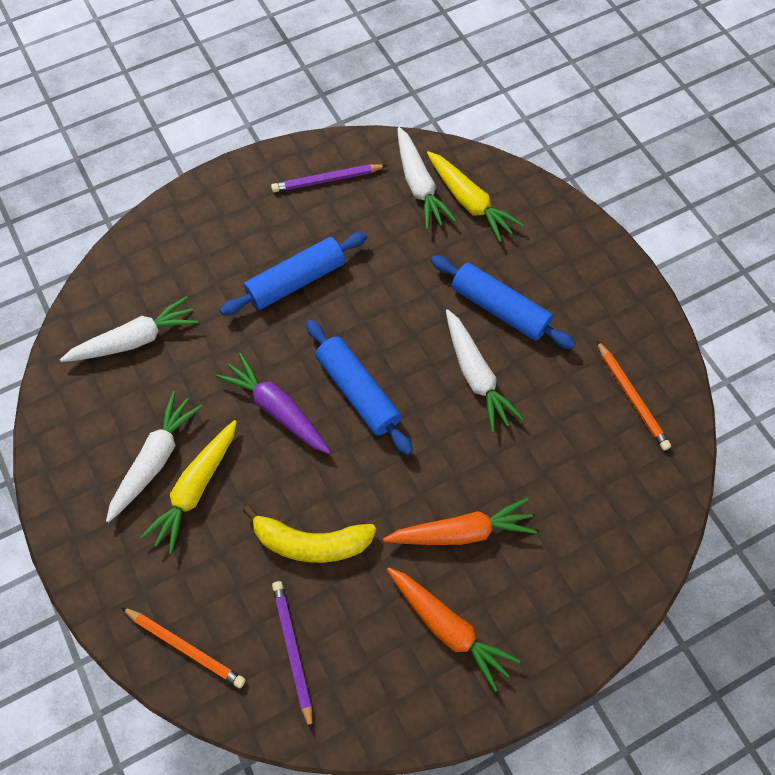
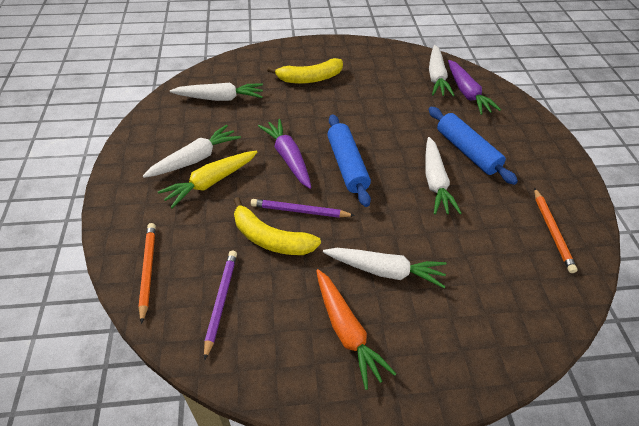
camera: 20 degrees right, 15 degrees down
orange pencil [121,607,245,688] -> orange pencil turned 150 degrees counterclockwise [138,223,156,324]
blue rolling pin [220,232,367,316] -> none
purple pencil [271,164,387,192] -> purple pencil moved to [251,199,355,218]
orange carrot [383,498,537,545] -> white carrot [323,248,447,288]
yellow carrot [427,151,524,242] -> purple carrot [448,60,501,115]
none -> yellow banana [267,58,343,84]

